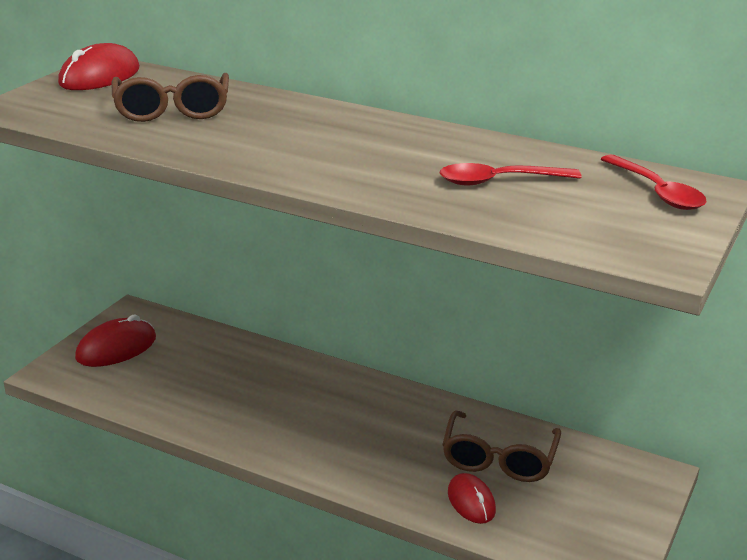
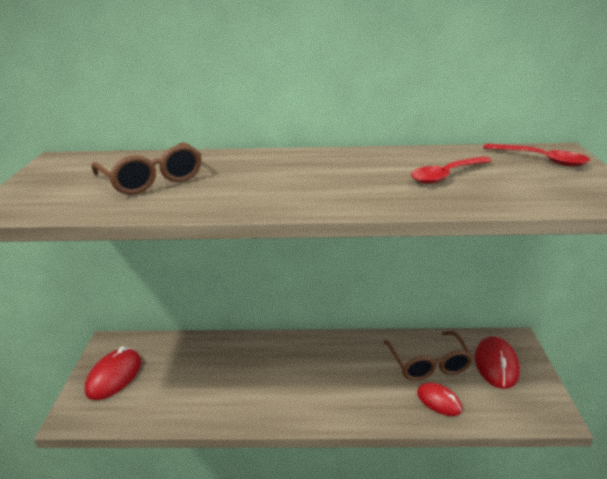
camera: 25 degrees left, 0 degrees up
red mouse [58,43,140,90] -> red mouse moved to [475,336,520,389]

